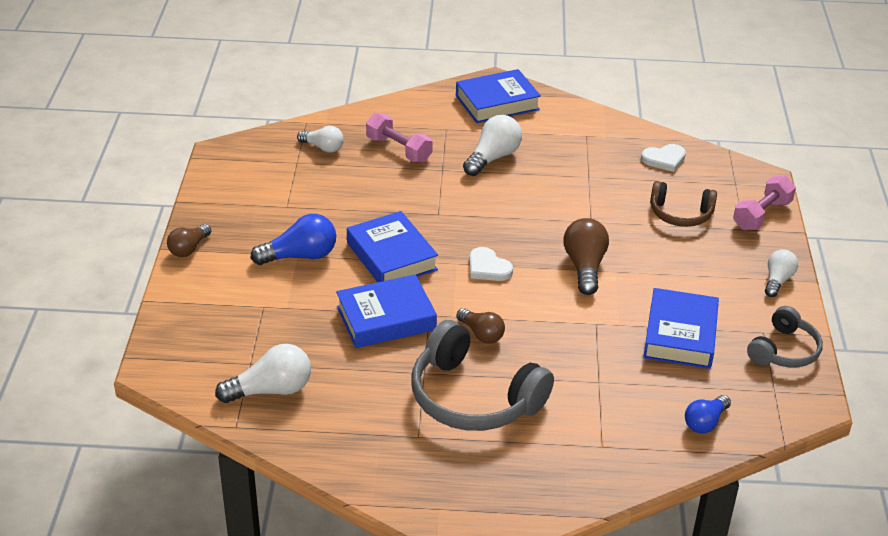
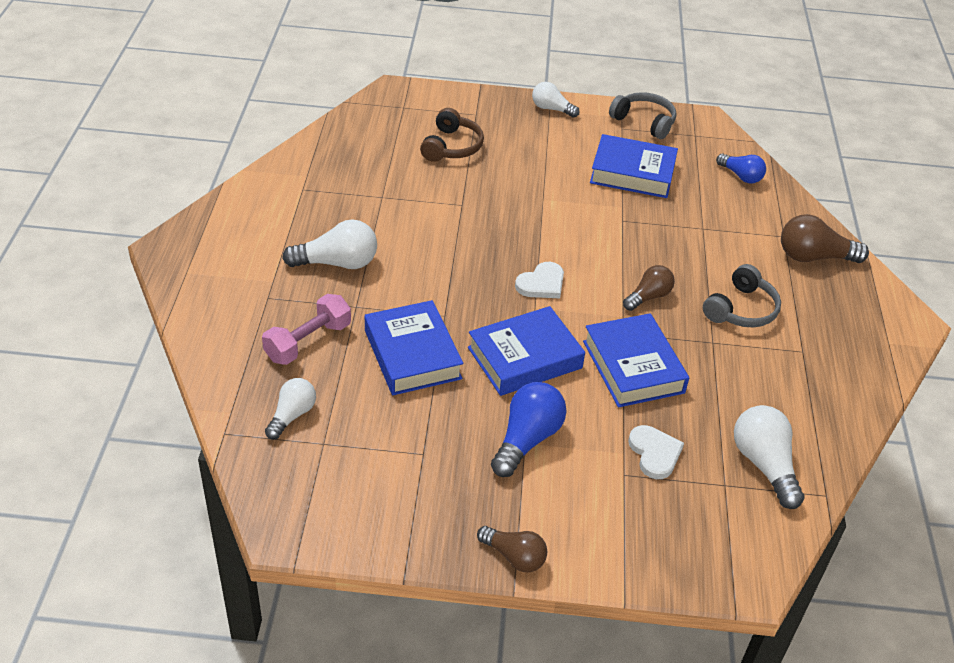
camera: 90 degrees left, 5 degrees up
blue light bulb [250,214,336,265] -> blue light bulb turned 45 degrees clockwise [491,382,567,477]
grey headphones [411,320,554,431] -> grey headphones [703,264,781,327], size x0.58
blue book [456,69,541,123] -> blue book moved to [365,300,464,395]
white light bulb [463,115,522,176] -> white light bulb turned 135 degrees clockwise [282,219,377,269]
brown light bulb [564,218,609,295] -> brown light bulb moved to [781,214,869,263]
white heart [641,144,686,172] -> white heart moved to [628,425,684,479]
pink dumbbell [733,176,796,230] -> none

